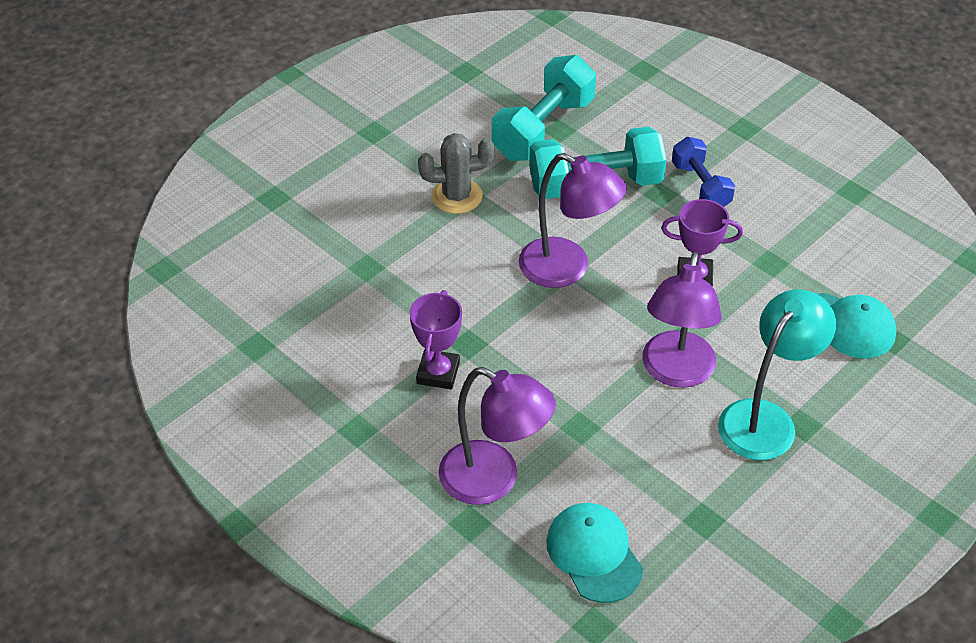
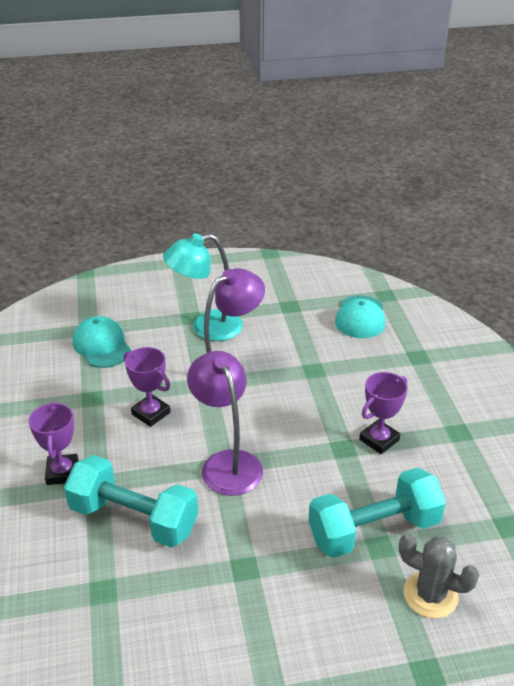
camera: 145 degrees left, 10 degrees down
grey cactus [418,133,494,214] -> grey cactus moved to [399,533,480,618]
purple lamp [439,367,556,505] -> none
turquoise dumbbell [492,55,596,161] -> turquoise dumbbell moved to [308,467,446,558]
blue dumbbell [672,137,735,207] -> purple trophy [29,401,79,485]

